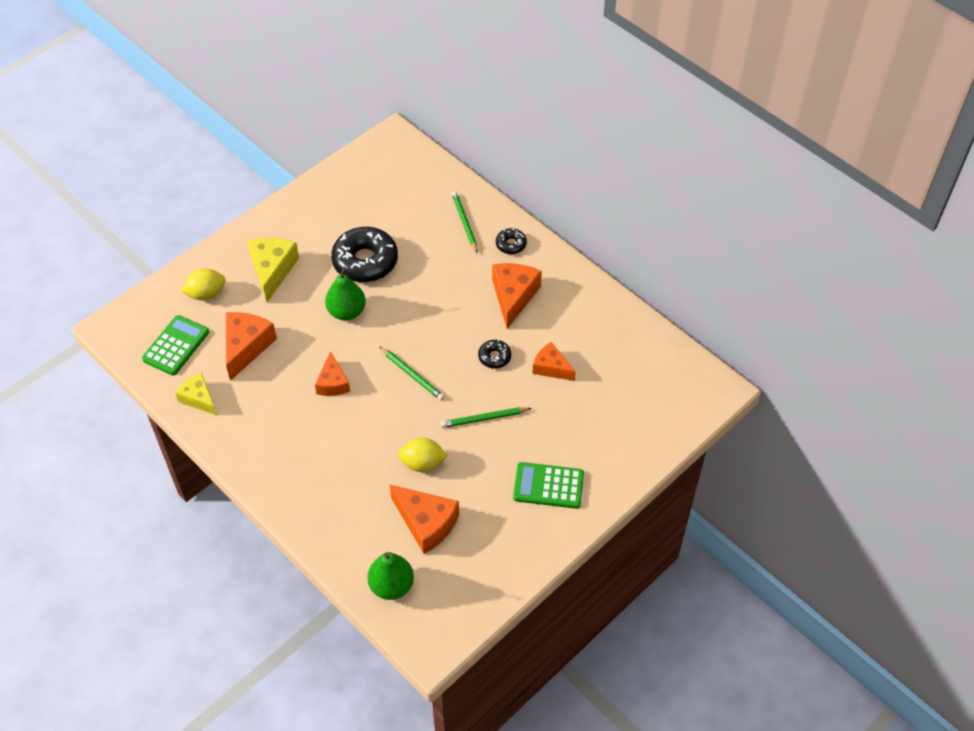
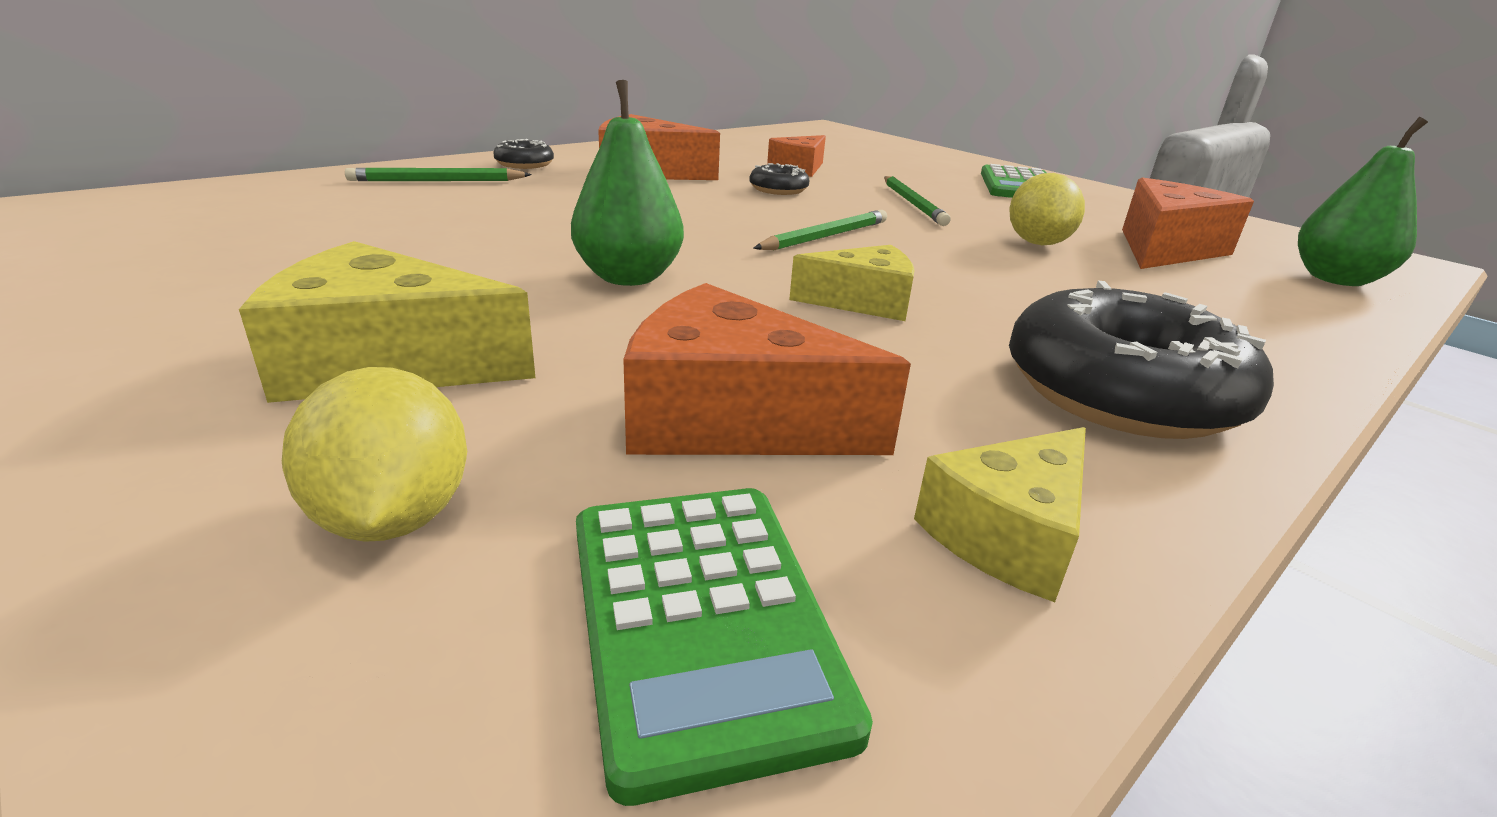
camera: 90 degrees left, 25 degrees down
green calculator [142,315,209,375] -> green calculator turned 135 degrees counterclockwise [576,488,873,806]
orange cheese [315,351,350,396] -> yellow cheese [789,245,915,321]
black donut [331,227,398,282] -> black donut moved to [1009,281,1274,439]

